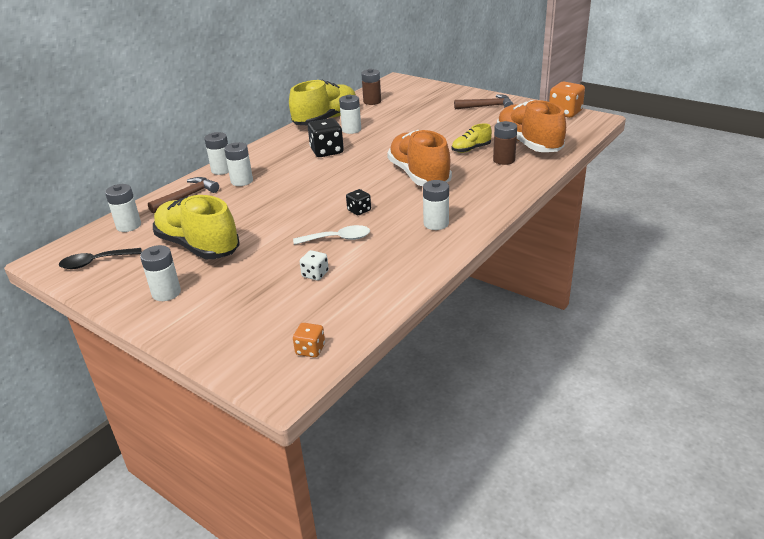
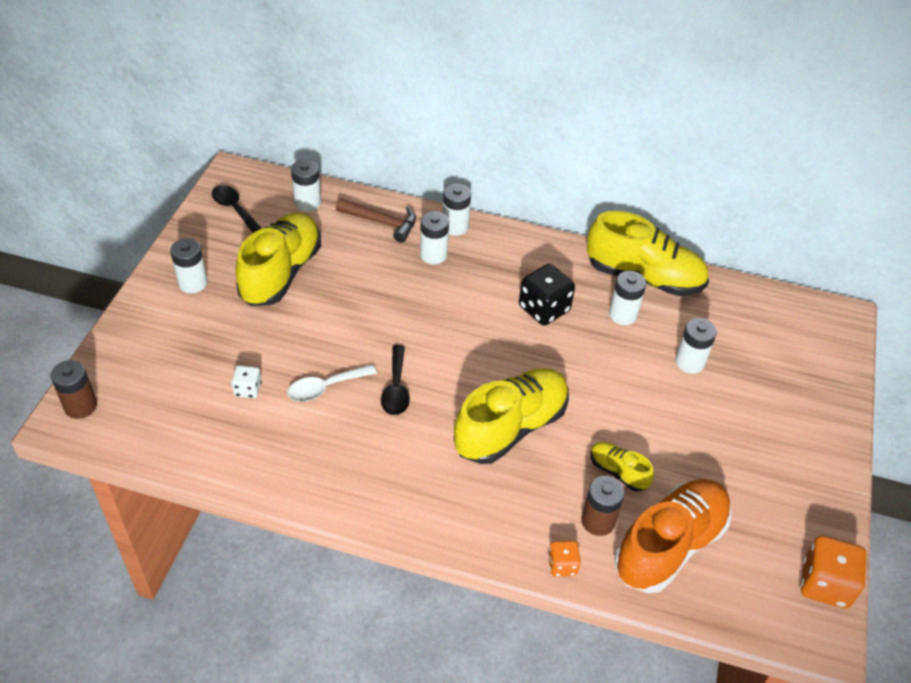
camera: 65 degrees right, 15 degrees up
white spoon [293,225,370,245] -> white spoon turned 90 degrees clockwise [287,365,377,402]
orange dice [293,323,325,358] -> orange dice moved to [548,540,581,577]
black dice [346,189,371,215] -> black spoon [381,345,410,415]
brown battery [361,69,381,105] -> brown battery moved to [51,360,97,419]
orange shoe [387,130,452,186] -> yellow shoe [454,368,569,464]
white battery [423,180,449,230] -> white battery moved to [675,318,717,374]
brown hammer [454,94,514,109] -> none

